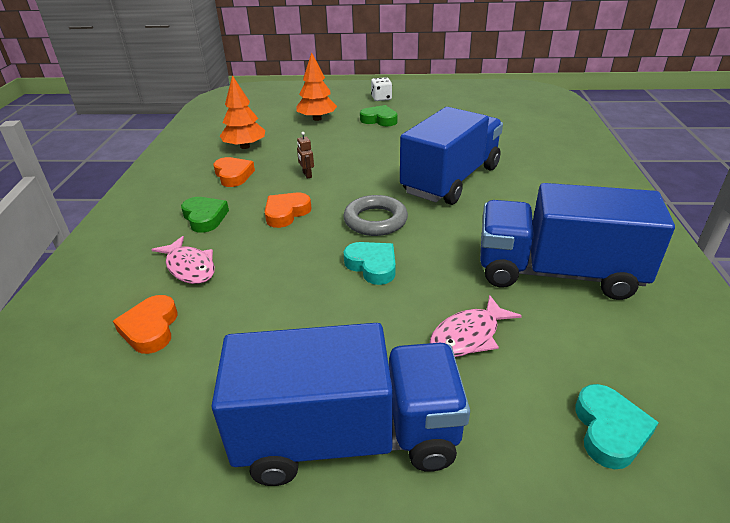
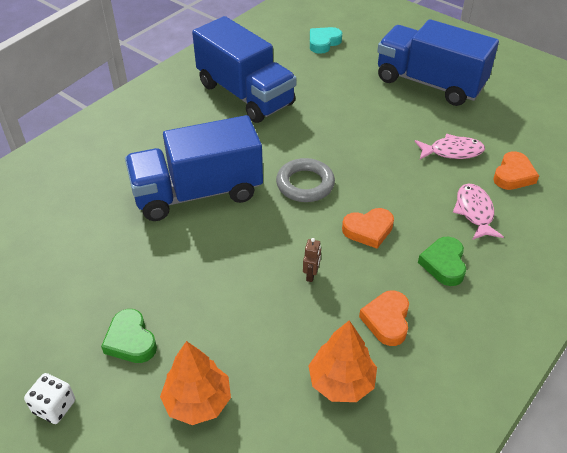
camera: 145 degrees left, 10 degrees up
turquoise heart [343,242,396,285] -> none
pink fish [430,295,522,357] -> pink fish moved to [415,134,485,159]

